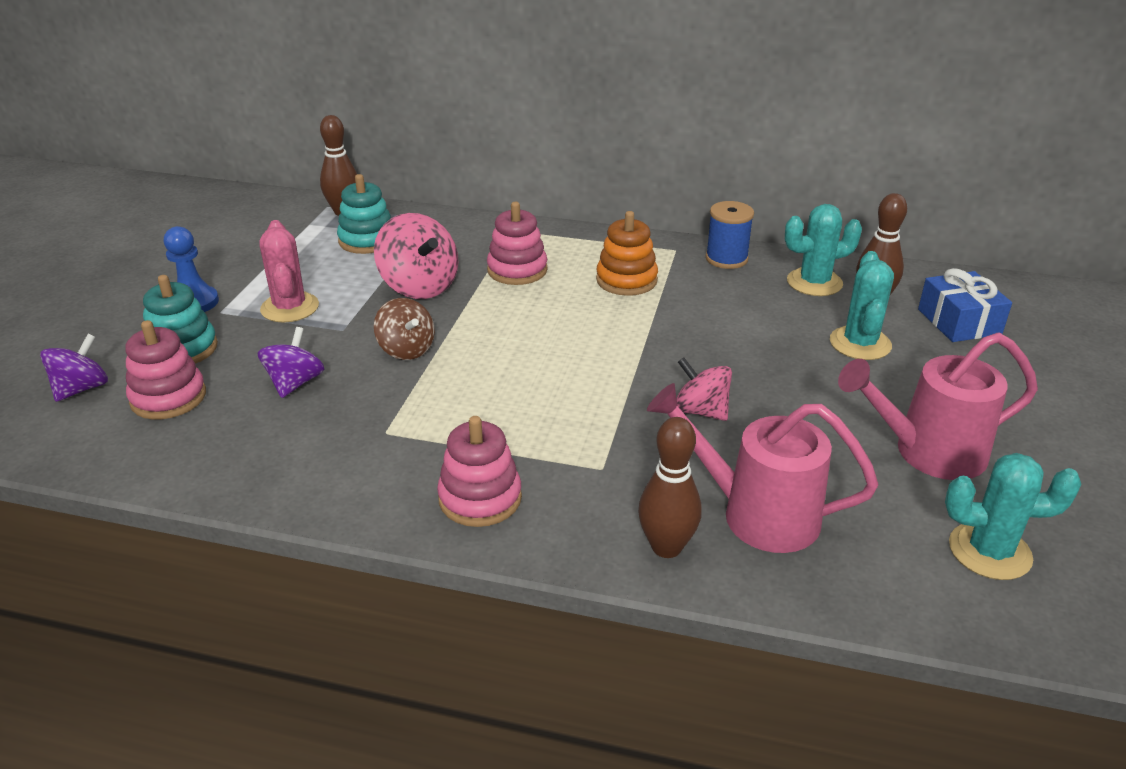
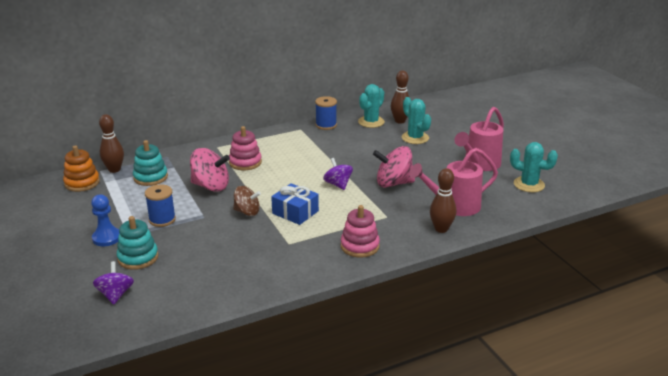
camera: 40 degrees left, 5 degrees down
pink stacking toy [125,320,206,419] -> none
purple spinning top [258,327,324,398] -> purple spinning top moved to [323,158,353,190]
pink cactus [259,220,319,323] -> blue spool [145,185,176,227]
orange stacking toy [596,211,658,296] -> orange stacking toy moved to [63,145,100,192]
pink spinning top [677,357,732,421] -> pink spinning top [373,146,415,188], size x1.54
blue gift [918,268,1012,342] -> blue gift moved to [271,183,319,225]
turquoise cactus [945,453,1081,580] -> turquoise cactus turned 60 degrees clockwise [510,142,558,192]

